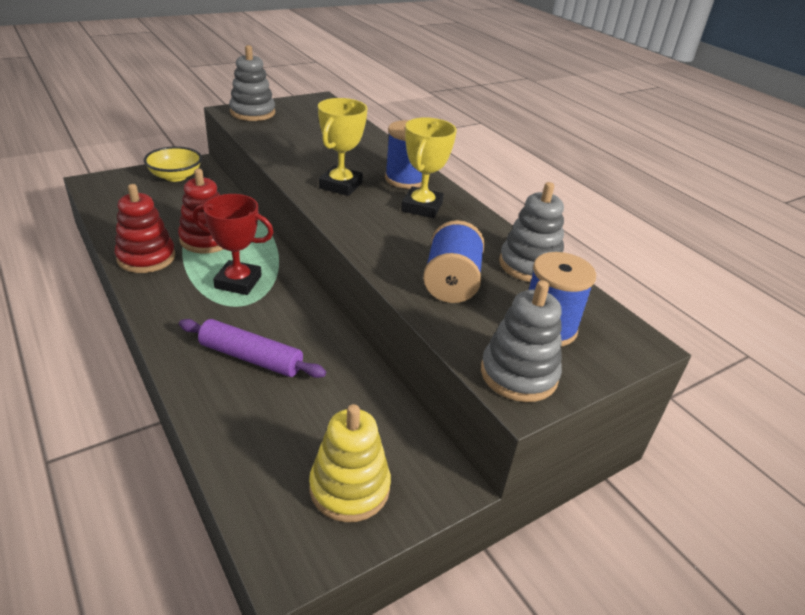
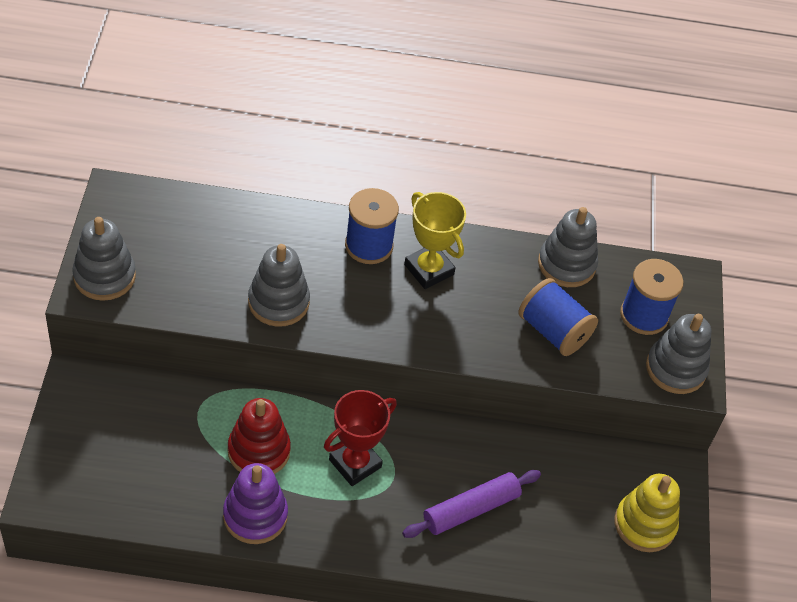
camera: 55 degrees left, 15 degrees up
red stacking toy [115,184,176,273] -> purple stacking toy [223,463,288,544]
yellow bowl [144,146,202,182] -> none
yellow trophy [318,98,368,196] -> none
none -> grey stacking toy [248,244,310,327]

